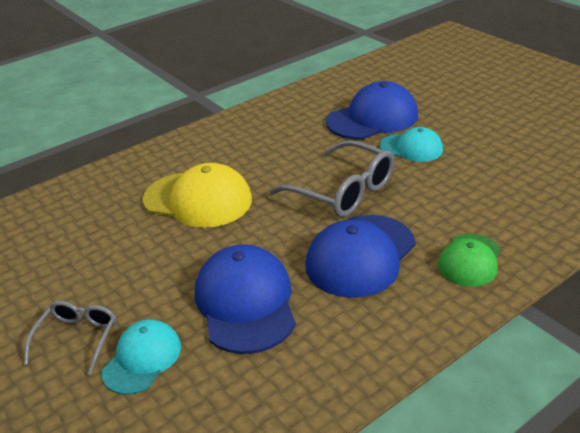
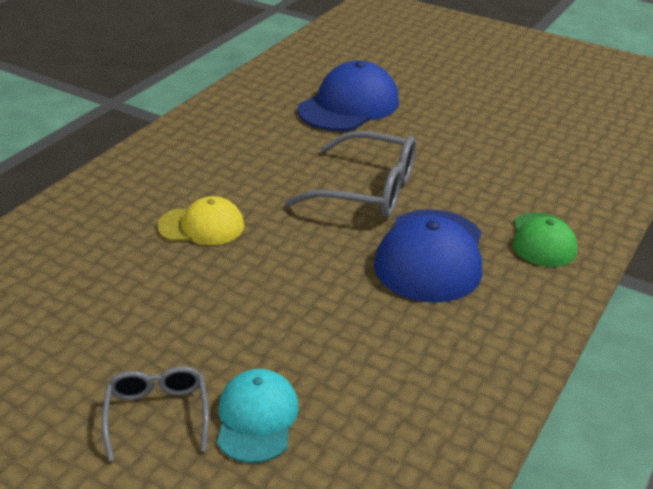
camera: 25 degrees left, 0 degrees up
yellow cap [143,163,252,228] -> yellow cap [157,196,244,245], size x0.61
blue cap [195,244,296,354] -> none
turquoise cap [379,127,443,162] -> none

